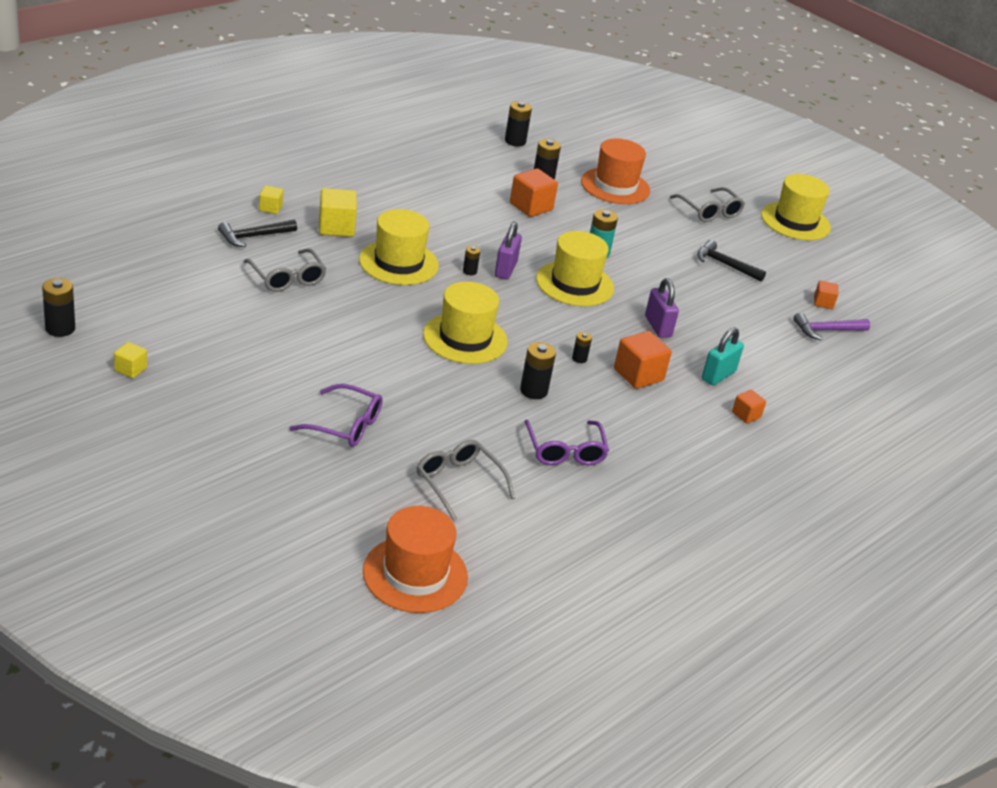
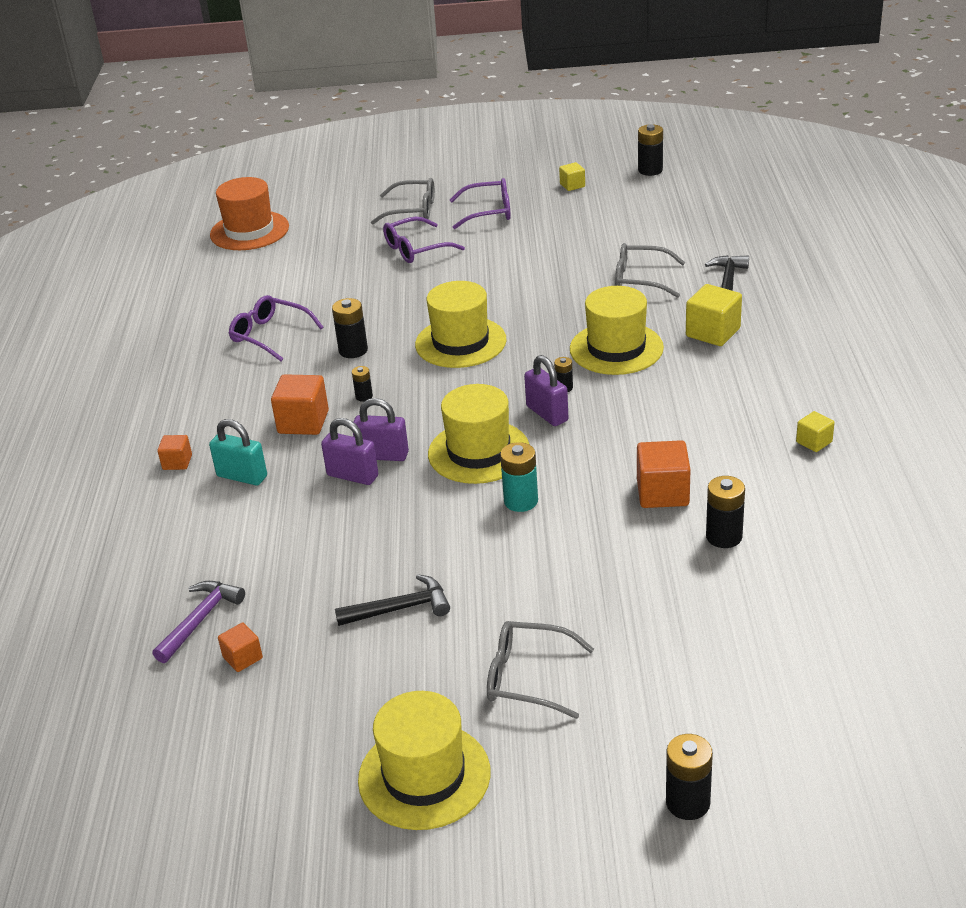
camera: 140 degrees right, 0 degrees up
yellow cube [259,185,283,214] -> yellow cube moved to [796,411,835,452]
grey glasses [417,440,515,521] -> grey glasses moved to [371,178,435,224]
black battery [505,101,532,147] -> black battery moved to [666,734,713,820]
orange hat [581,139,650,204] -> none
turquoise padlock [702,327,744,385] -> turquoise padlock turned 60 degrees counterclockwise [209,419,267,485]
none -> purple padlock [353,398,409,461]
none -> purple glasses [450,178,511,229]

